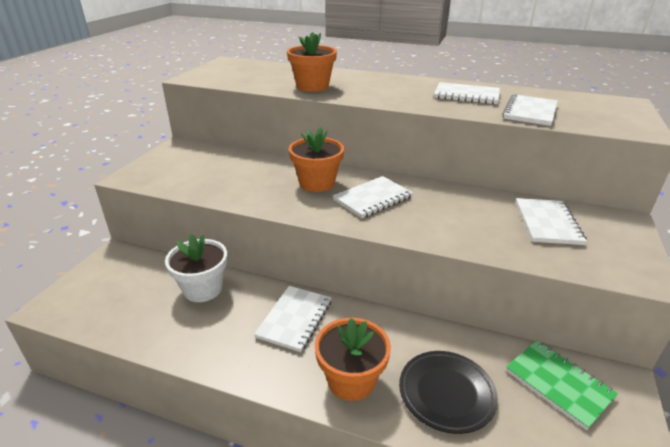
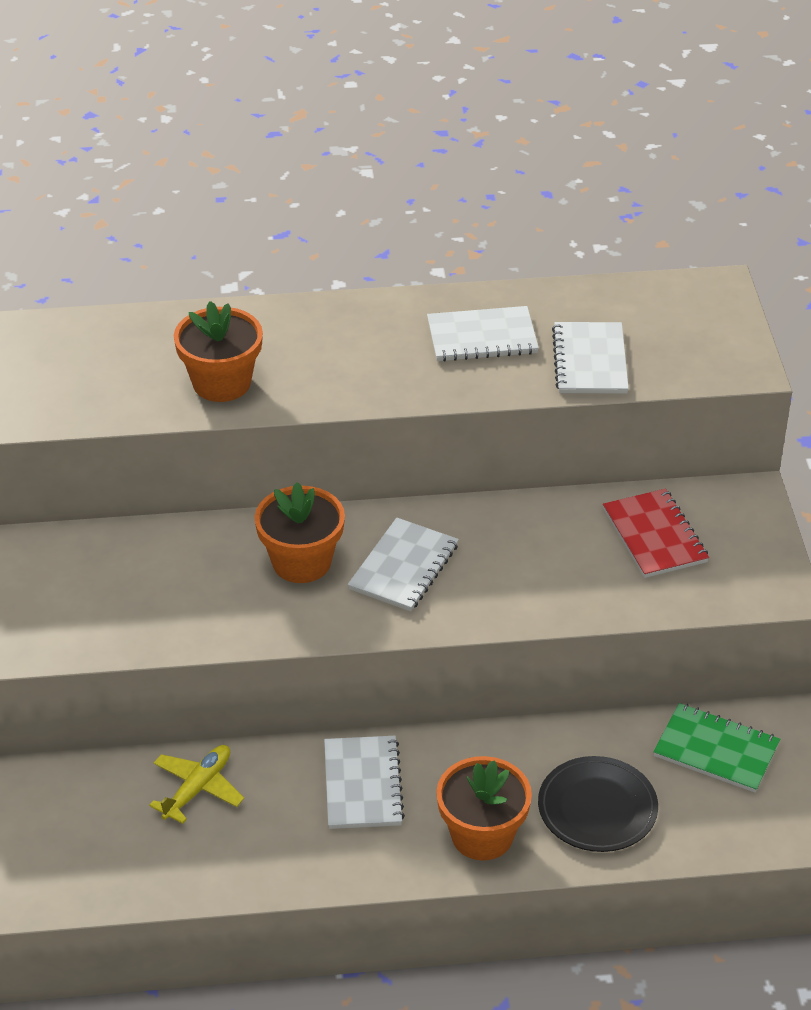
camera: 25 degrees left, 10 degrees up
white flower pot [165,234,227,302] -> yellow plane [149,745,244,824]
white notebook [515,198,587,245] -> red notebook [603,488,709,578]

